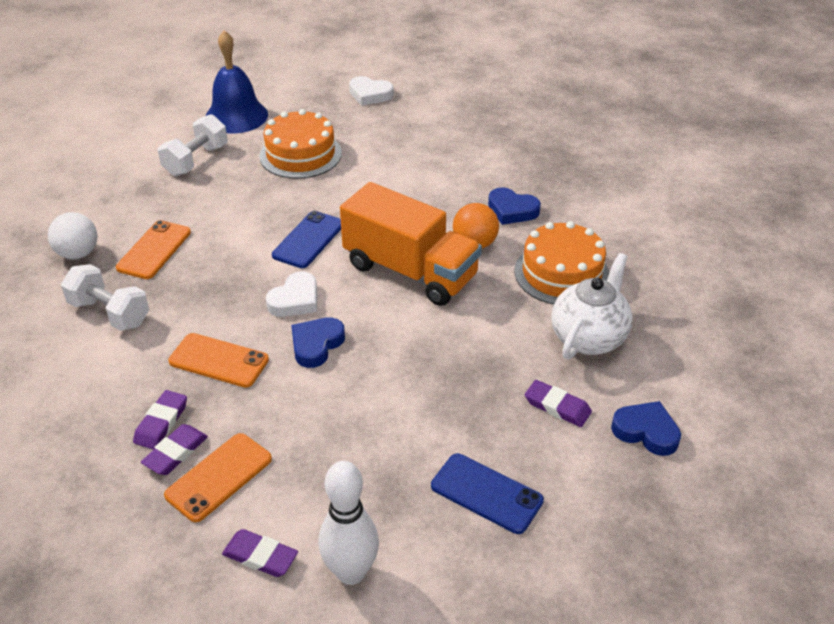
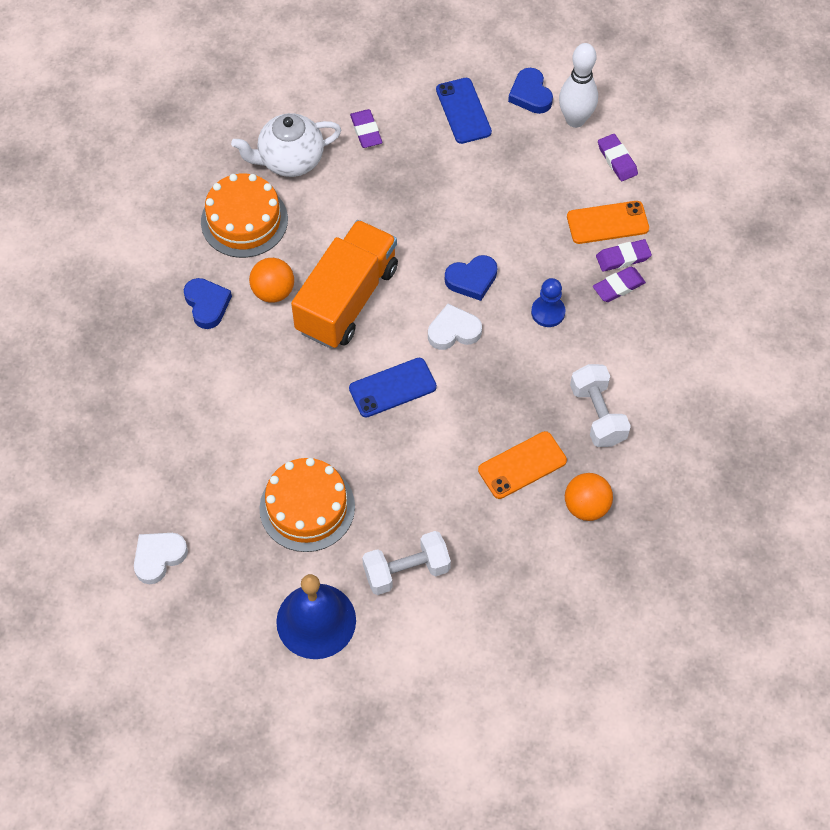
camera: 140 degrees left, 20 degrees up
white ball [48,212,97,259] -> orange ball [565,473,613,521]
orange phone [168,333,269,388] -> blue pawn [531,278,566,327]
orange truck [340,182,482,306] -> orange truck turned 45 degrees clockwise [291,220,398,348]
white heart [349,76,394,106] -> white heart turned 105 degrees counterclockwise [134,533,188,584]
blue heart [611,401,681,456] -> blue heart moved to [508,68,553,114]

